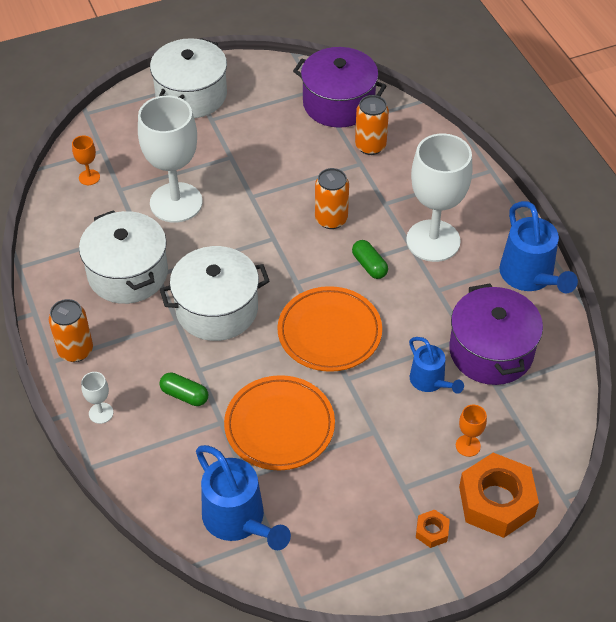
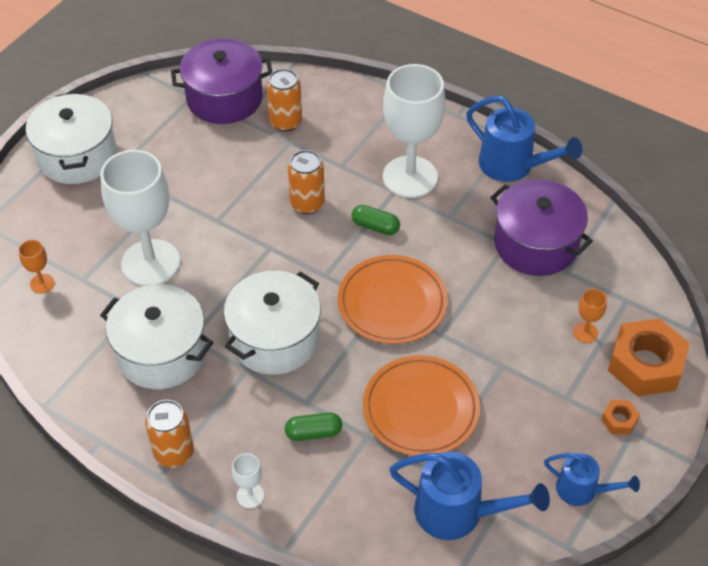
camera: 35 degrees left, 0 degrees up
blue watering can [409,337,464,394] -> blue watering can moved to [544,453,640,506]

